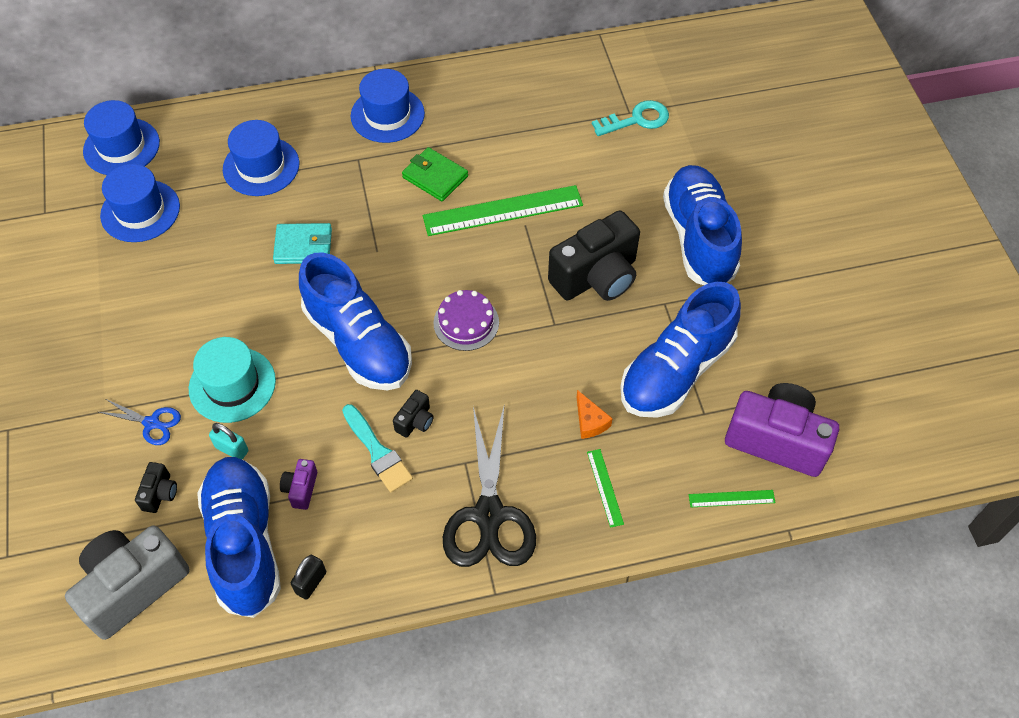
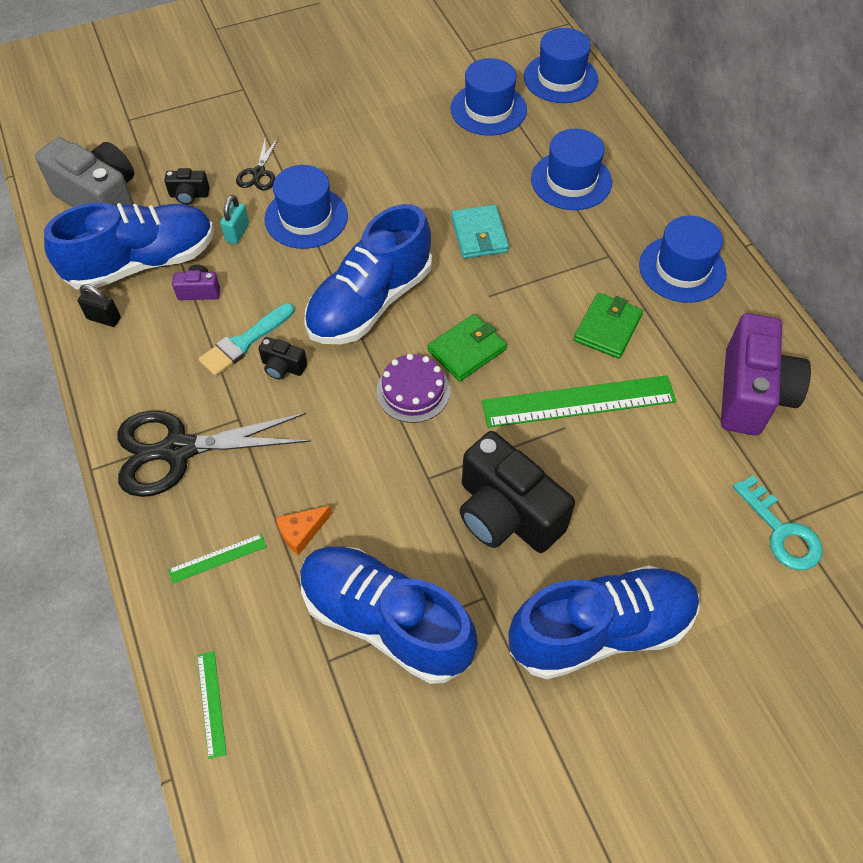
camera: 80 degrees right, 0 degrees up
blue scissors [99,399,181,445] -> black scissors [236,136,279,190]
turquoise hat [189,337,276,423] -> blue hat [264,165,348,249]
green ruler [423,185,583,236] -> green ruler turned 75 degrees counterclockwise [482,375,677,428]
purple camera [725,383,839,477] -> purple camera moved to [721,313,811,435]
none -> green wallet [428,314,507,381]

